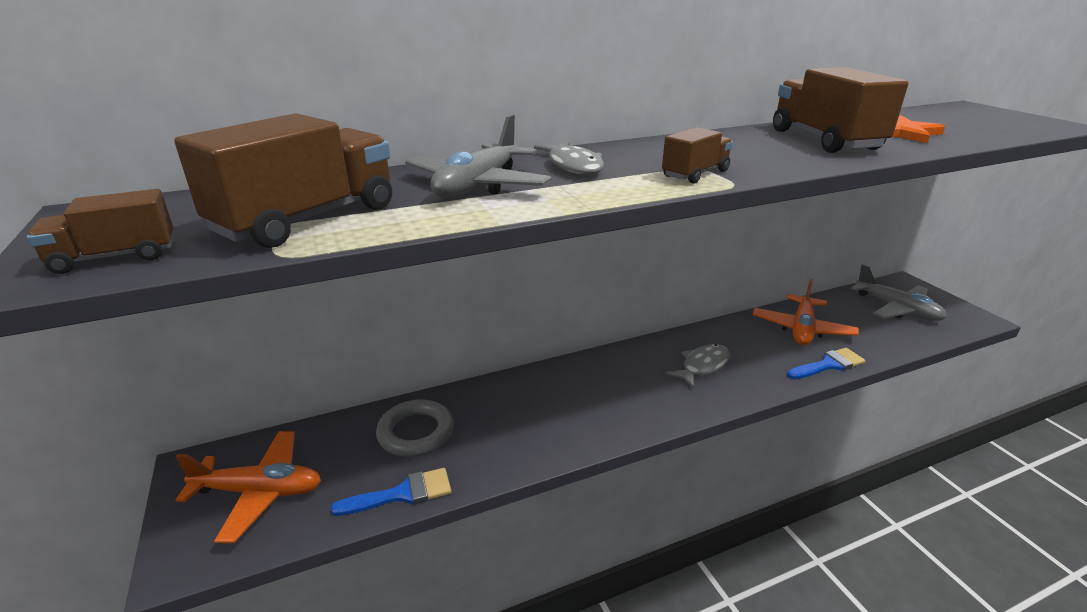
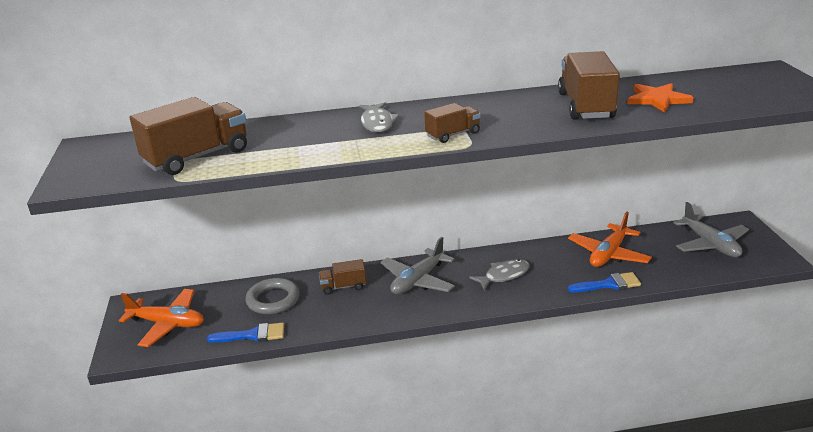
camera: 15 degrees right, 0 degrees up
brown truck [27,189,174,274] -> brown truck moved to [319,259,366,295]
grey plane [405,115,552,197] -> grey plane moved to [380,237,455,294]

